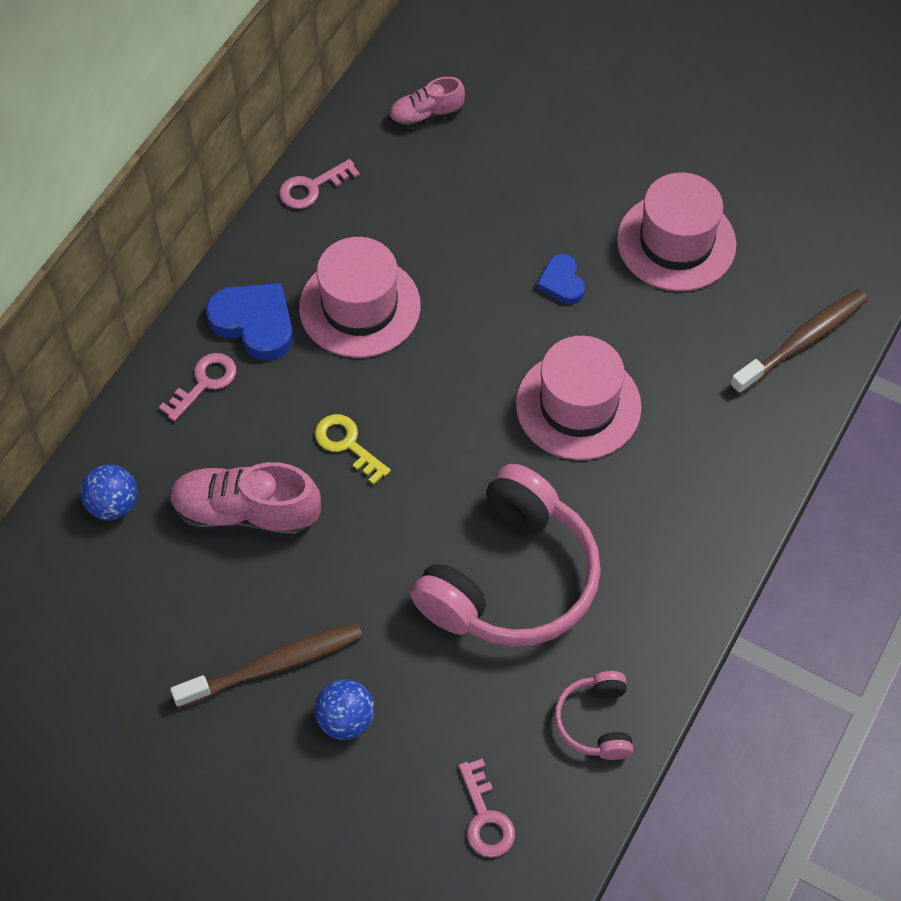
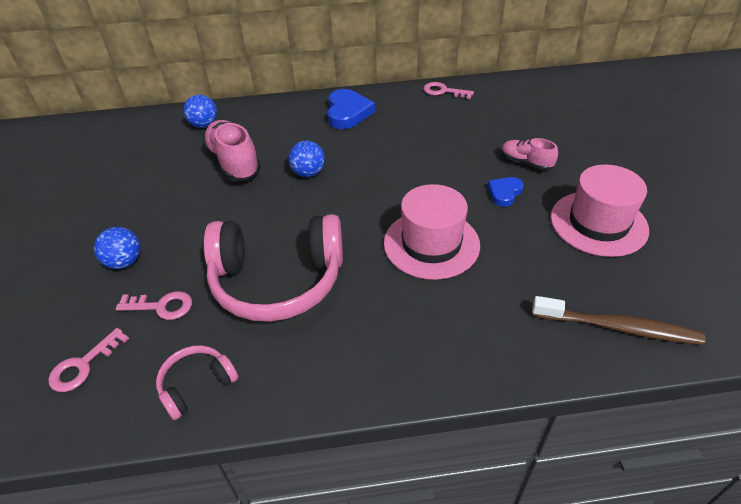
camera: 55 degrees right, 15 degrees down
pink key [159,353,236,422] -> pink key moved to [116,291,192,320]
brown toothbrush [170,623,363,709] -> none
pink hat [299,237,421,358] -> none
yellow key [315,414,391,485] -> blue ball [289,141,325,177]
pink shoe [389,77,465,128] -> pink shoe moved to [501,138,558,170]

